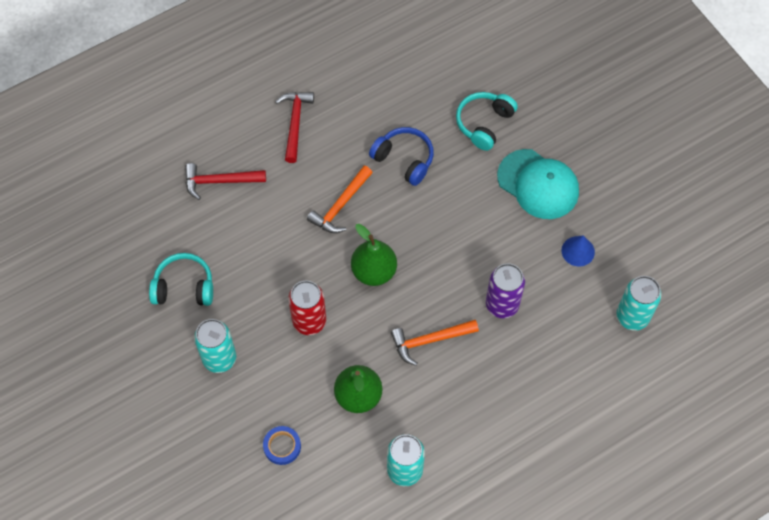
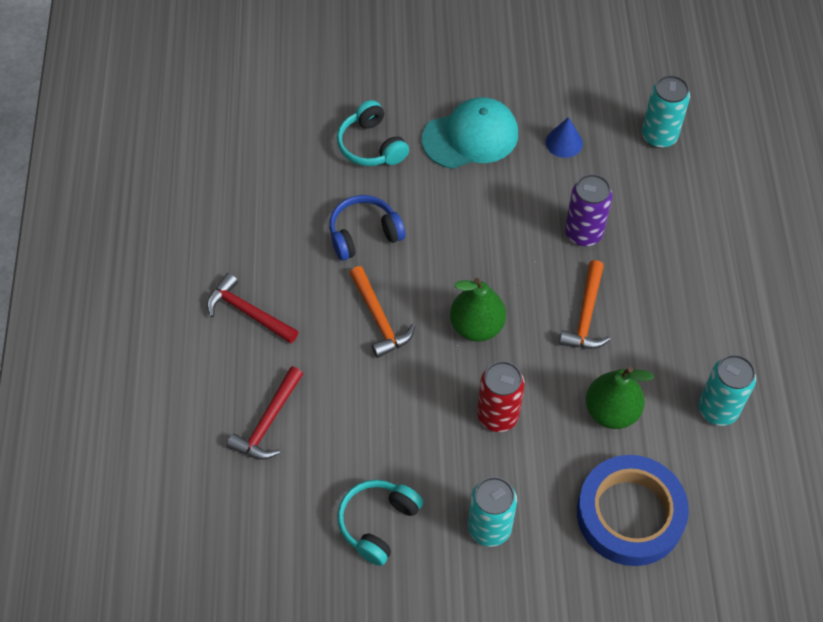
camera: 60 degrees left, 5 degrees down
blue tape [263,426,301,465] -> blue tape [577,455,689,566], size x2.33

